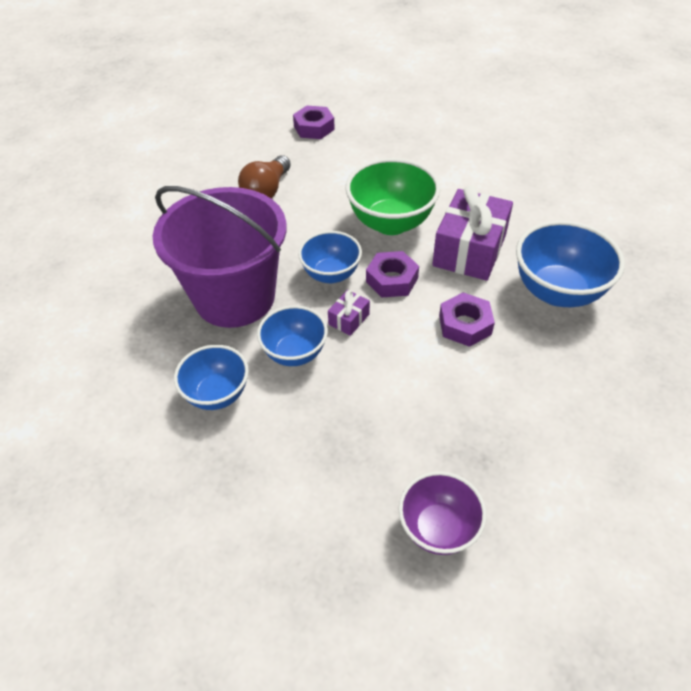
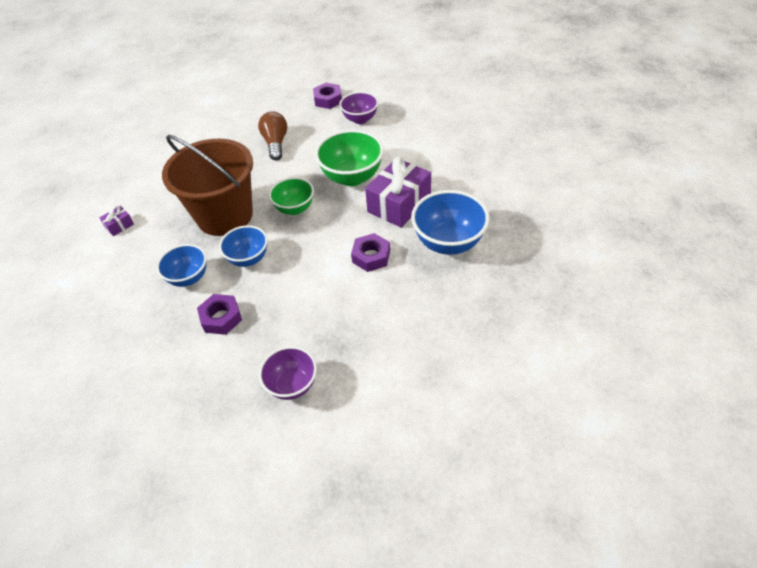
camera: 15 degrees right, 0 degrees up
purple bucket [153,186,287,328] -> brown bucket [162,135,253,236]
brown light bulb [238,155,291,198] -> brown light bulb turned 135 degrees clockwise [258,111,287,160]
blue bowl [298,231,362,283] -> green bowl [269,177,314,215]
purple gift [328,290,370,336] -> purple gift moved to [99,206,134,236]
purple nut [366,251,419,298] -> purple nut moved to [197,294,242,335]
none -> purple bowl [339,92,378,124]

